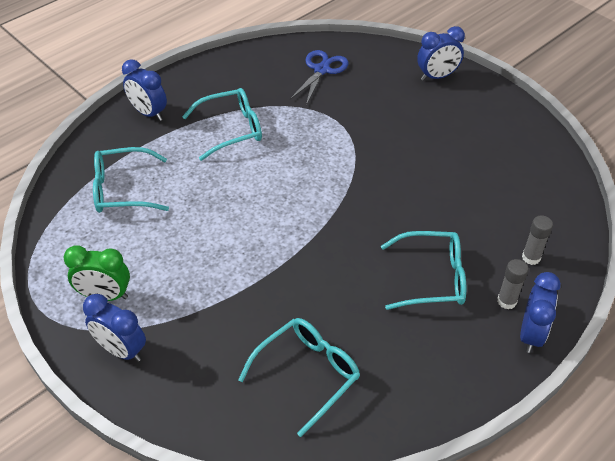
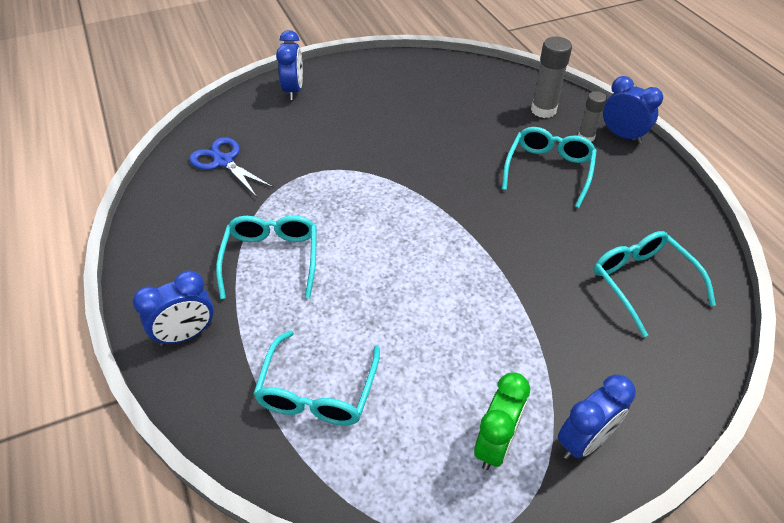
camera: 70 degrees left, 0 degrees up
grey glue stick [522,215,553,265] -> grey glue stick [531,37,572,118], size x1.58

